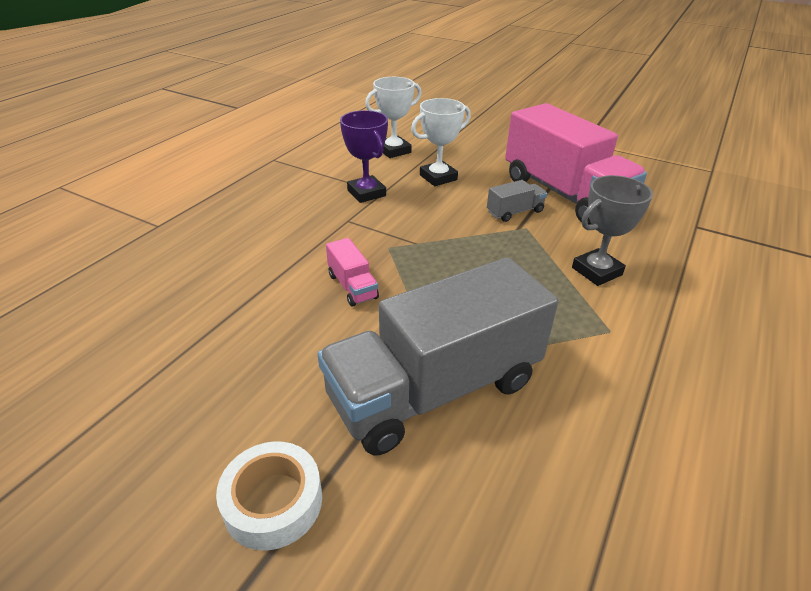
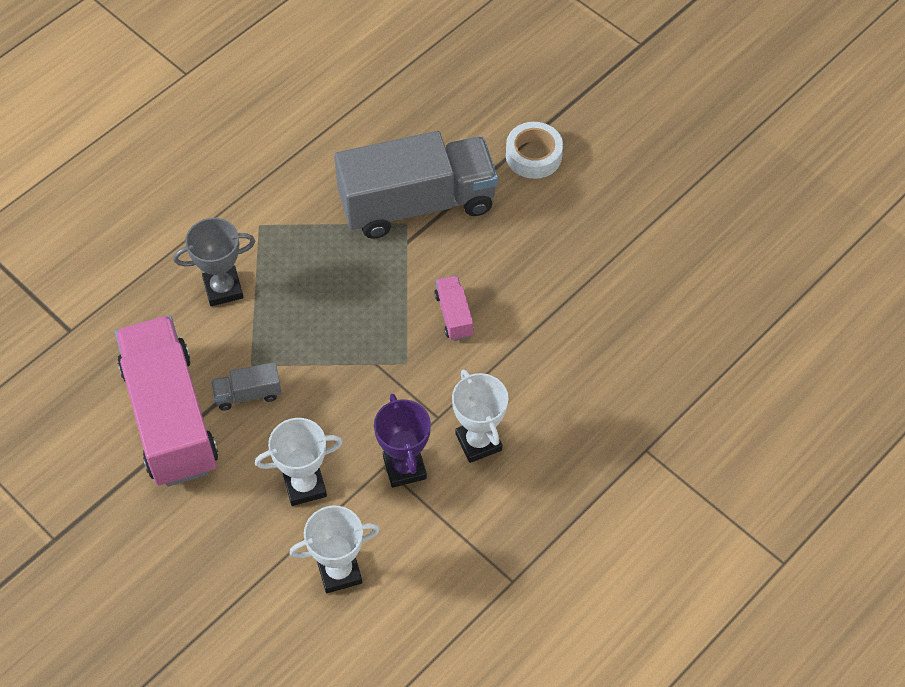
camera: 165 degrees left, 20 degrees up
none -> white trophy [452,369,508,463]

